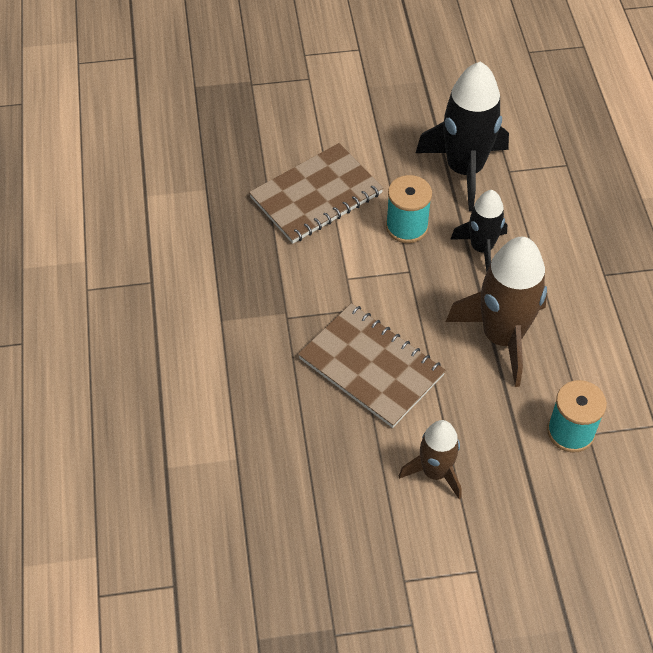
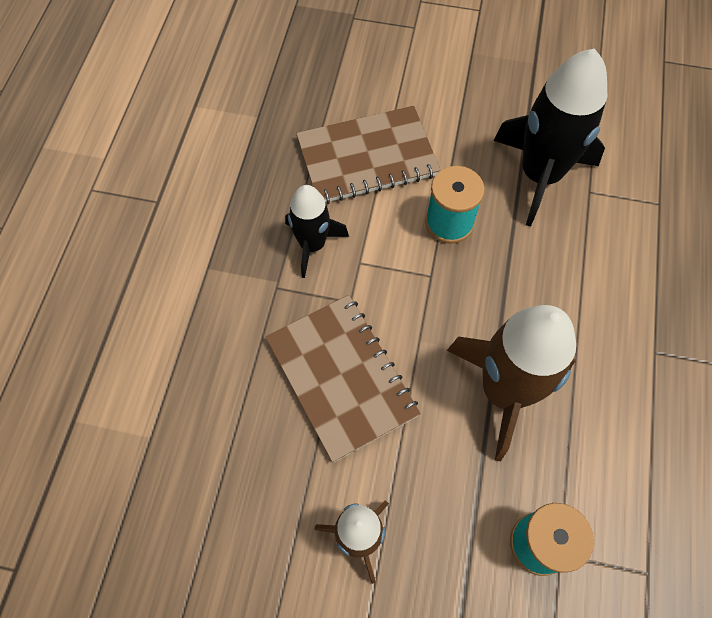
camera: 20 degrees right, 10 degrees up
black rocket [451,190,507,272] -> black rocket moved to [285,185,349,278]

